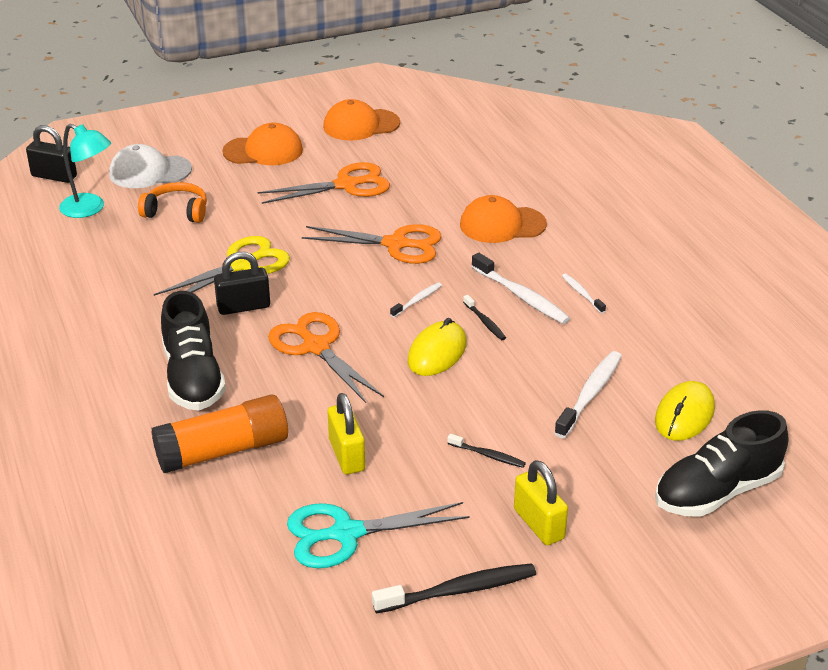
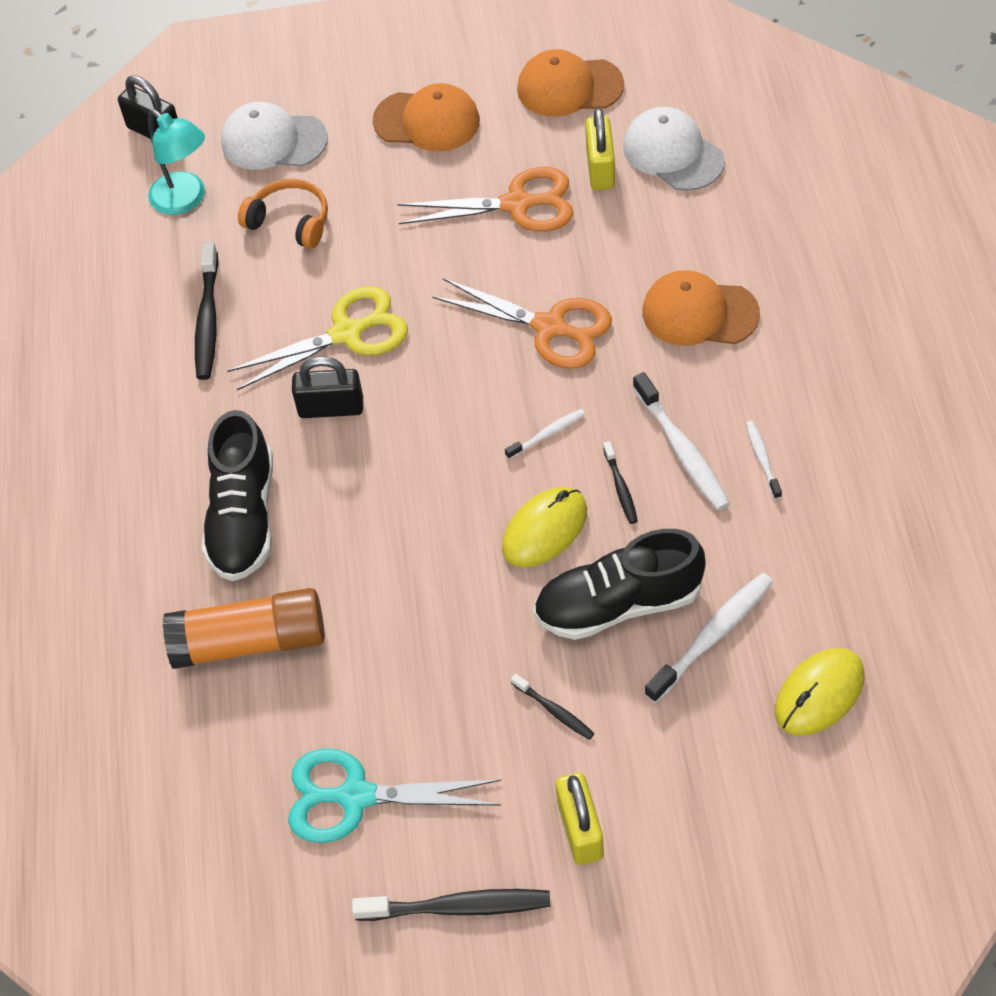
camera: 20 degrees right, 20 degrees up
orange scissors [268,312,384,403] -> none
yellow padlock [328,393,365,474] -> yellow padlock moved to [585,108,615,190]
black shoe [655,410,788,517] -> black shoe moved to [533,529,706,640]
none -> black toothbrush [195,242,219,380]
none -> white cap [623,107,725,191]

